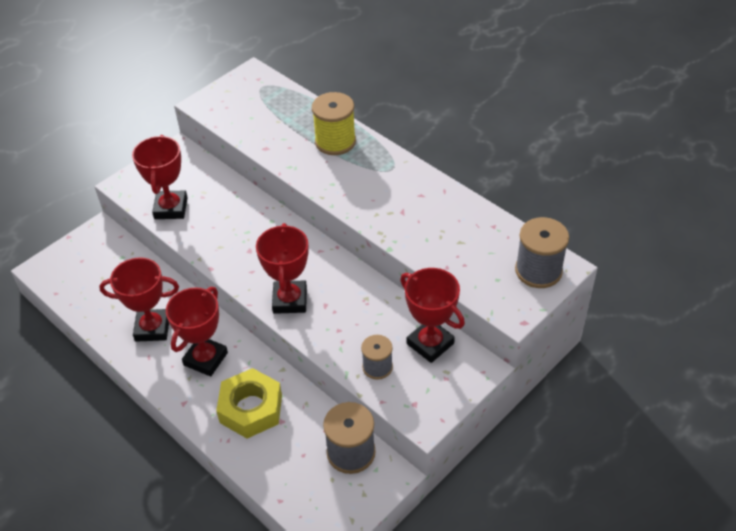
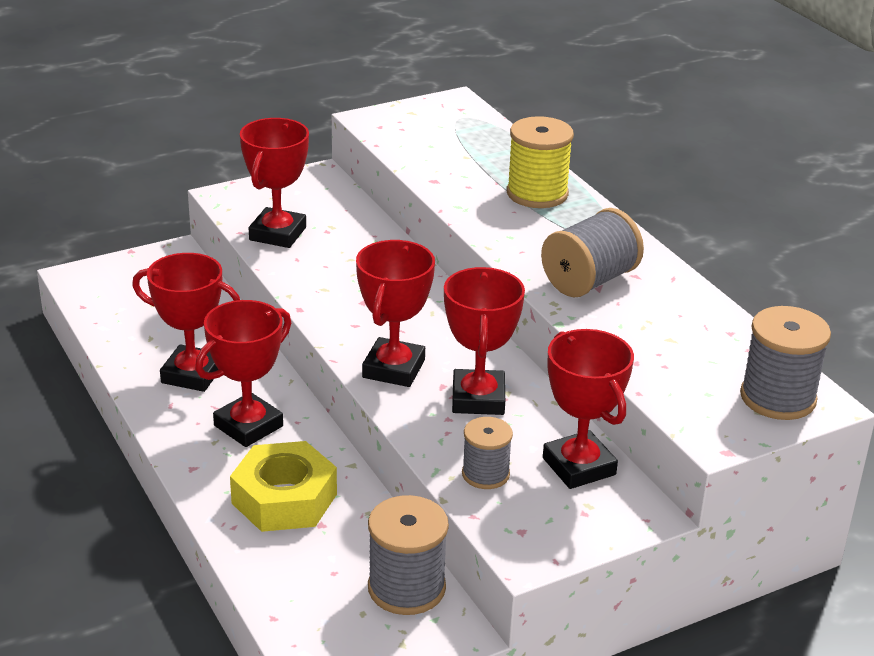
camera: 15 degrees right, 15 degrees down
none -> red trophy [444,267,525,415]
none -> grey spool [541,208,644,297]

